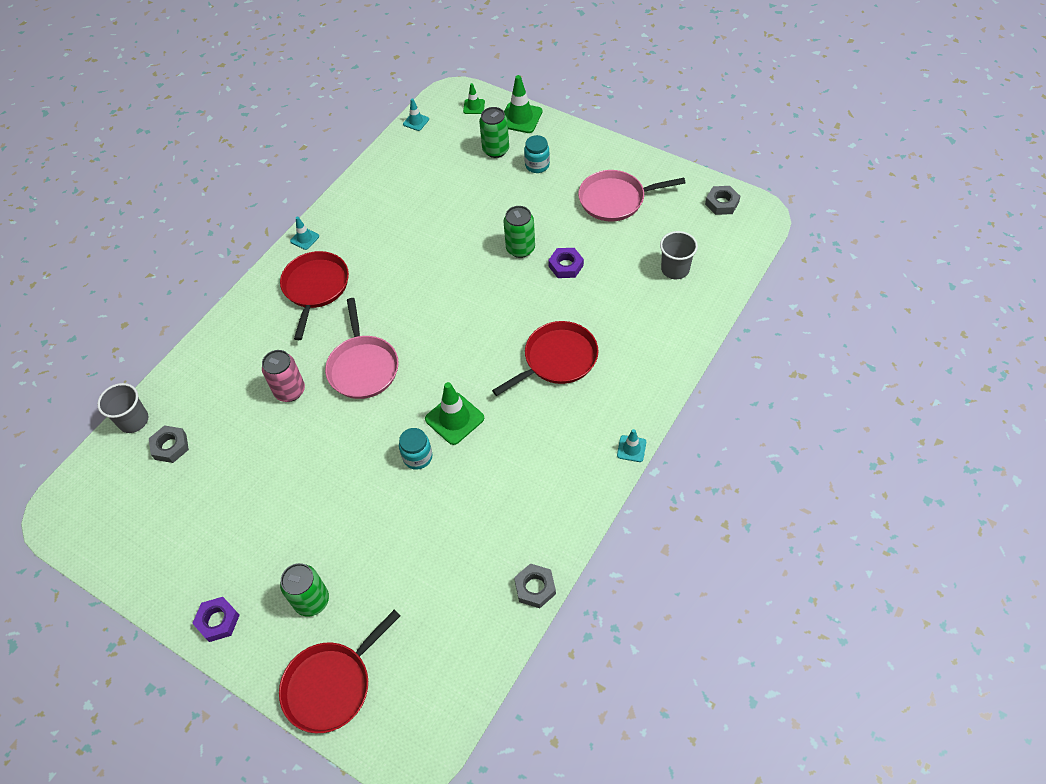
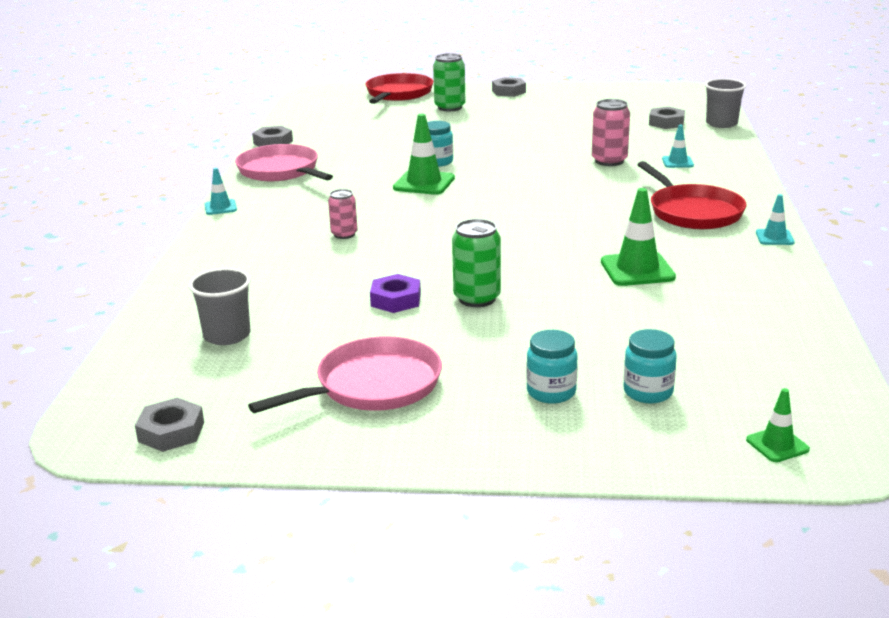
camera: 150 degrees right, 30 degrees down
purple nut [192,597,240,642] -> grey nut [492,77,526,97]
pink pan [325,298,399,399] -> pink pan moved to [235,144,333,181]
turquoise traffic cone [403,98,429,131] -> turquoise traffic cone moved to [662,125,694,168]
green can [479,107,509,158] -> turquoise jar [623,329,677,404]
red pan [492,321,598,396] -> pink can [328,189,358,239]
green traffic cone [504,75,543,133] -> green traffic cone moved to [601,188,676,286]

